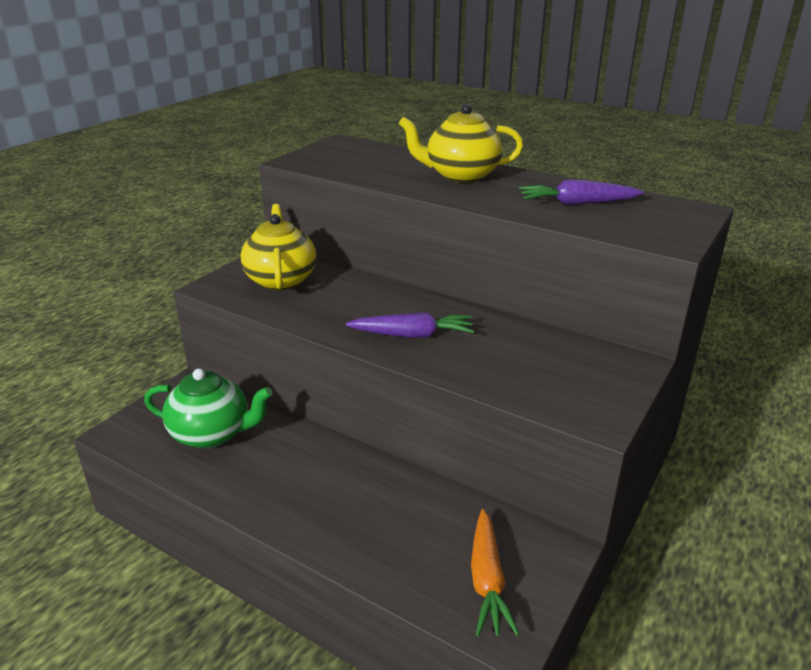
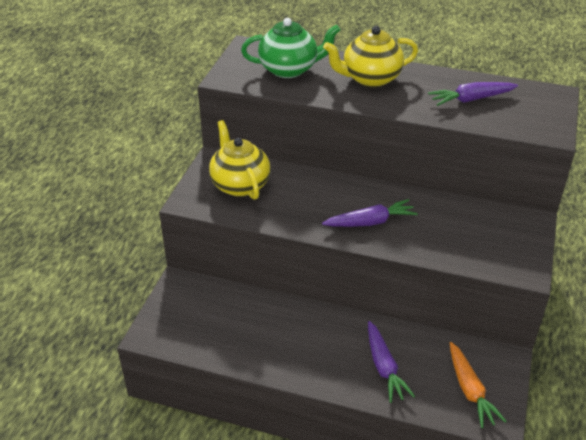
camera: 15 degrees left, 10 degrees up
green teapot [144,368,273,448] -> green teapot moved to [241,18,340,78]
none -> purple carrot [368,321,415,403]

